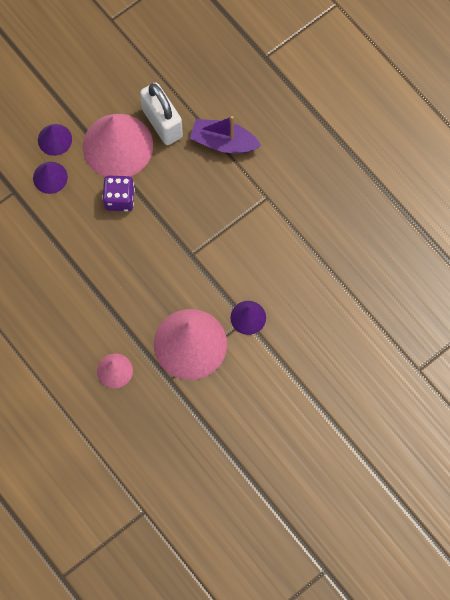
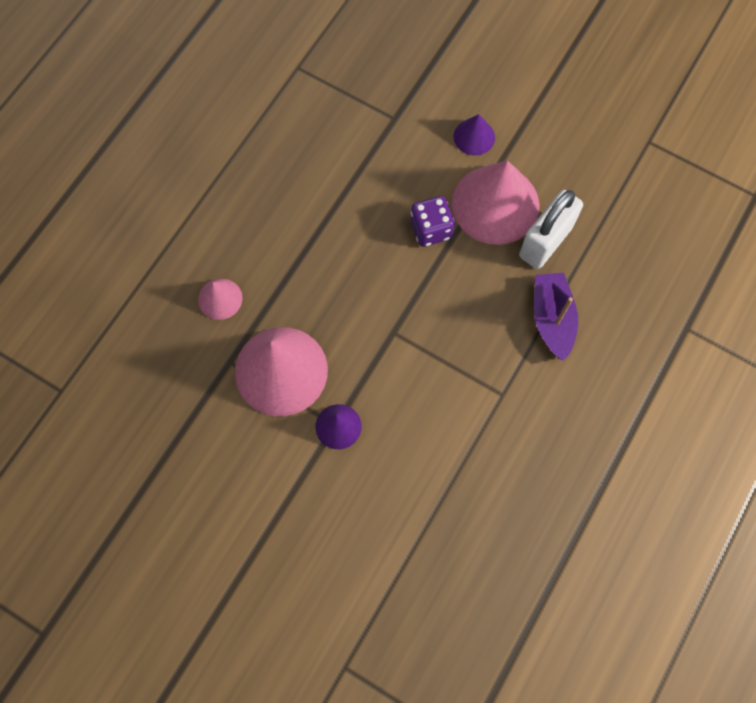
camera: 70 degrees right, 0 degrees up
purple cone [33,162,68,194] -> none

